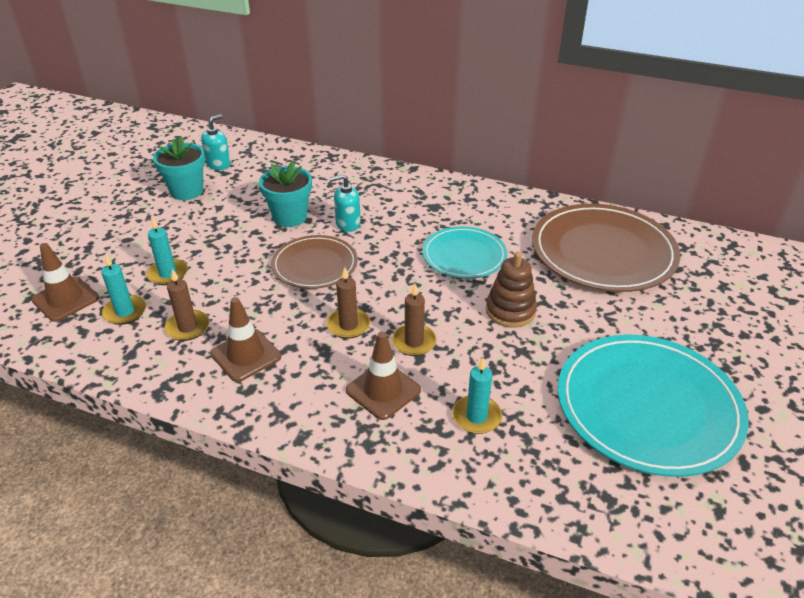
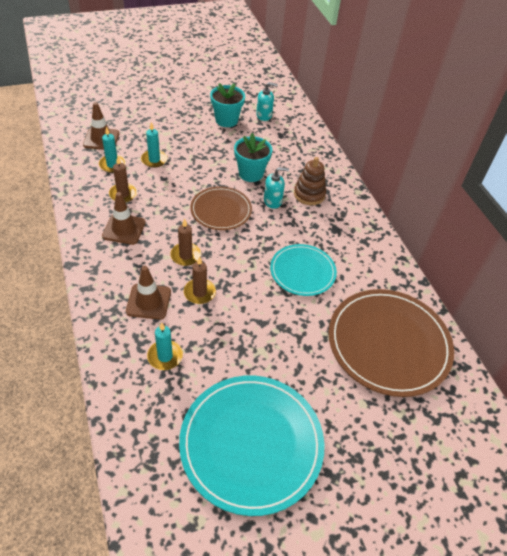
camera: 45 degrees right, 10 degrees up
turquoise soap dispenser [329,174,361,232] -> turquoise soap dispenser turned 135 degrees clockwise [264,167,289,209]
brown stacking toy [486,252,537,328] -> brown stacking toy moved to [294,157,326,205]

